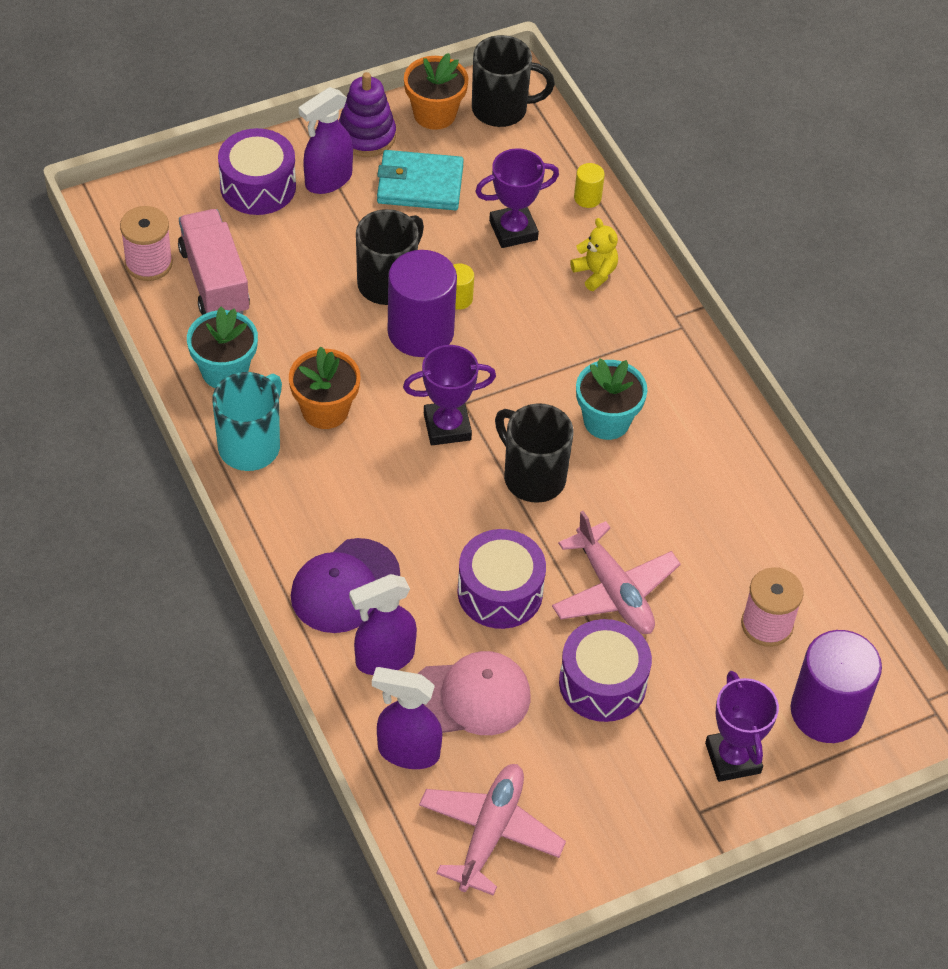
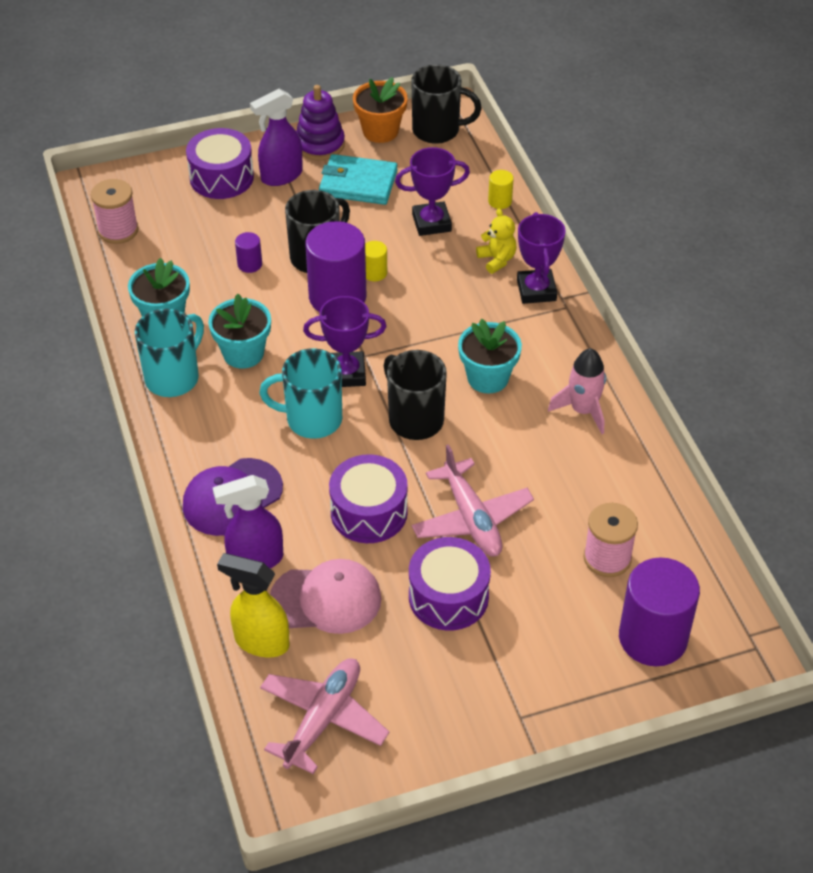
camera: 10 degrees right, 5 degrees down
pink truck [178,209,250,315] -> none
orange flower pot [289,347,361,429] -> turquoise flower pot [208,294,271,369]
purple spray bottle [372,667,443,769] -> yellow spray bottle [217,553,290,657]
purple trophy [705,671,779,782] -> purple trophy moved to [517,212,566,304]
none -> purple cylinder [235,232,262,273]
none -> turquoise mug [259,348,342,439]
none -> pink rocket [548,348,606,434]

